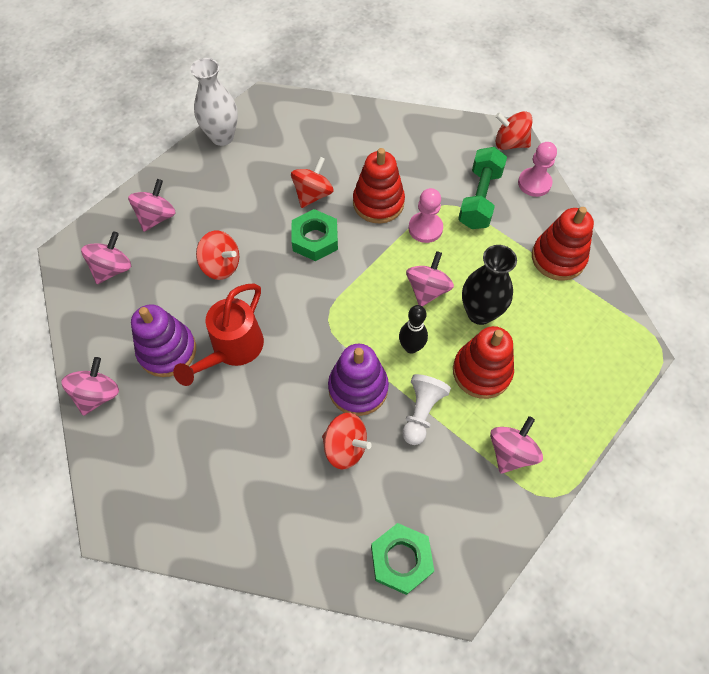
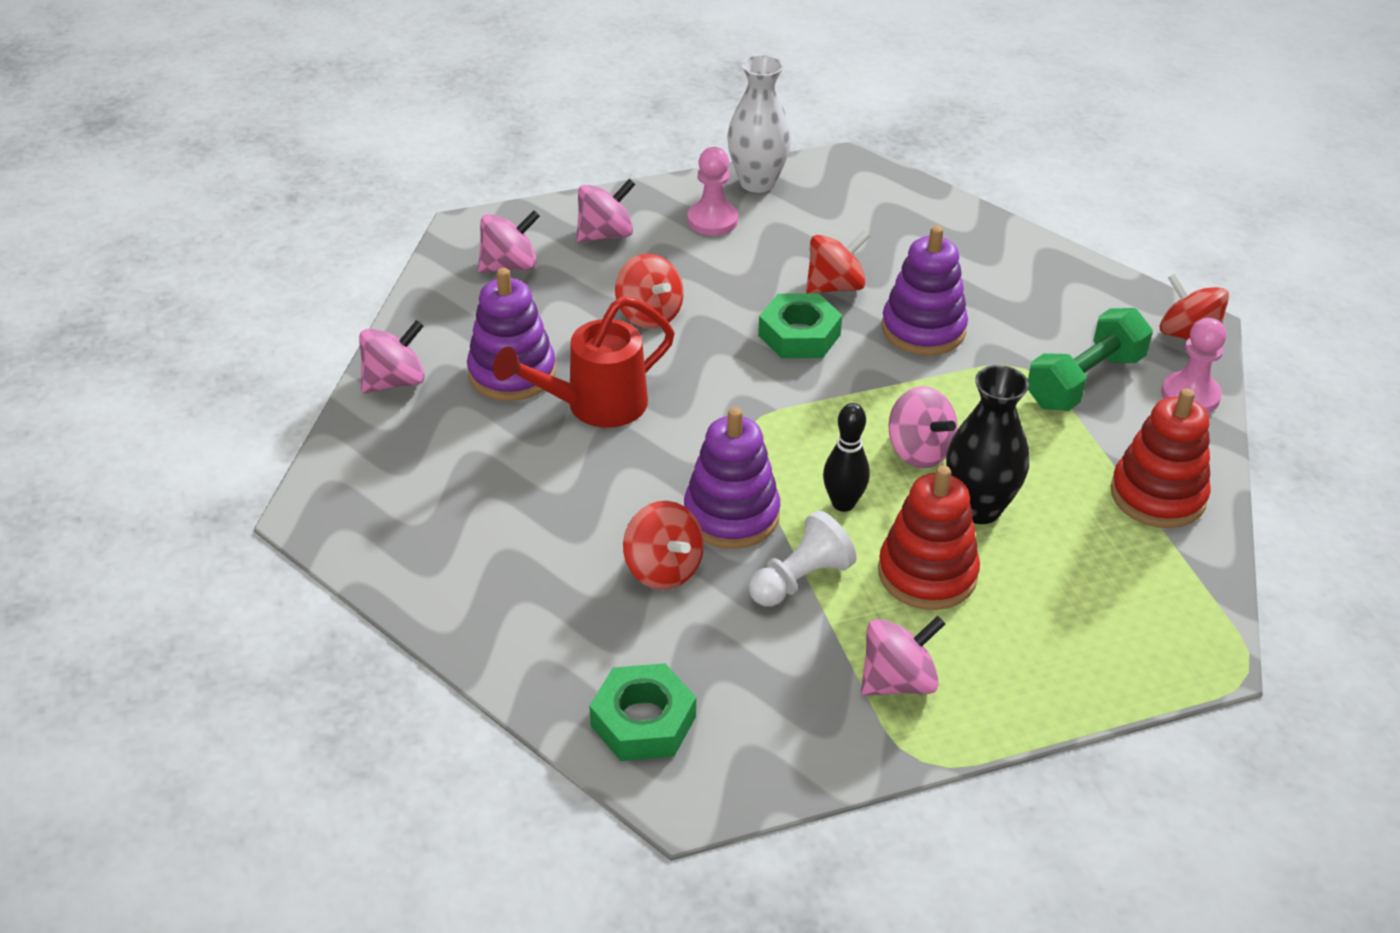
camera: 30 degrees right, 20 degrees down
red stacking toy [353,148,405,223] -> purple stacking toy [882,226,968,356]
pink spinning top [406,251,454,307] -> pink spinning top turned 90 degrees clockwise [888,386,958,468]
pink pawn [408,188,443,243] -> pink pawn moved to [688,147,738,236]

